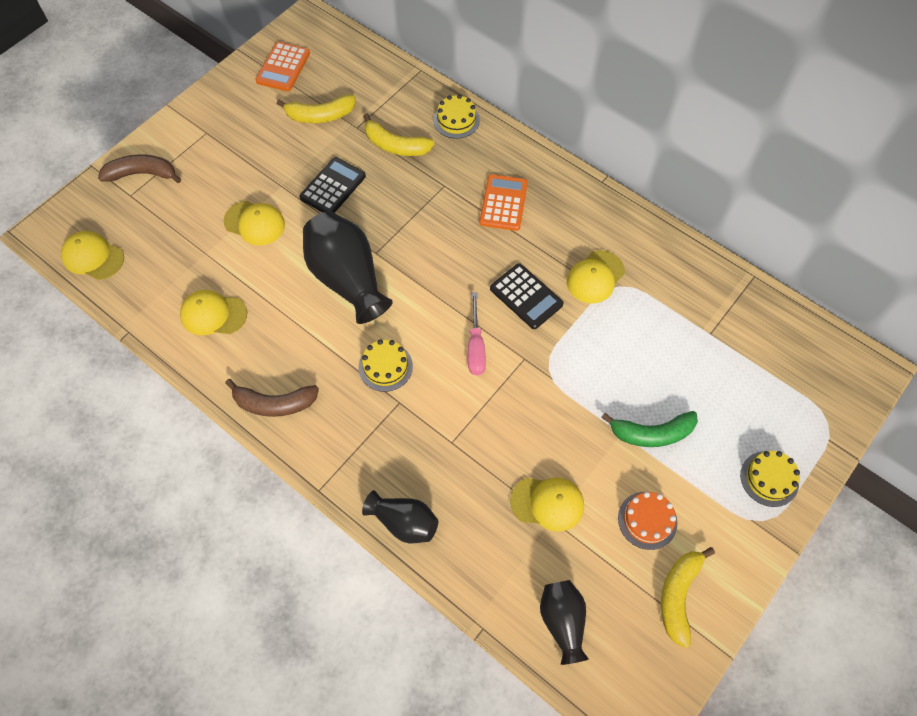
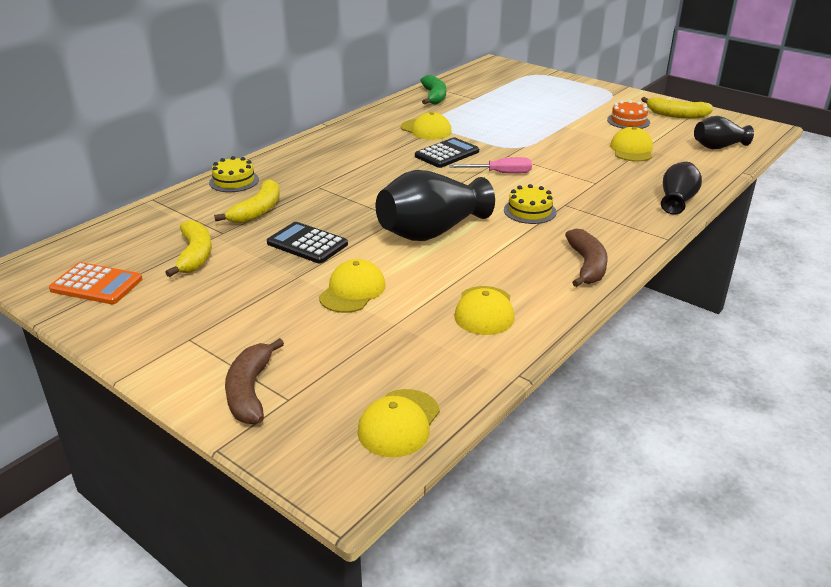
camera: 90 degrees left, 30 degrees down
orange calculator [479,174,528,231] -> none
green banana [601,411,698,447] -> green banana moved to [420,75,446,104]
yellow cake [740,451,800,507] -> none

